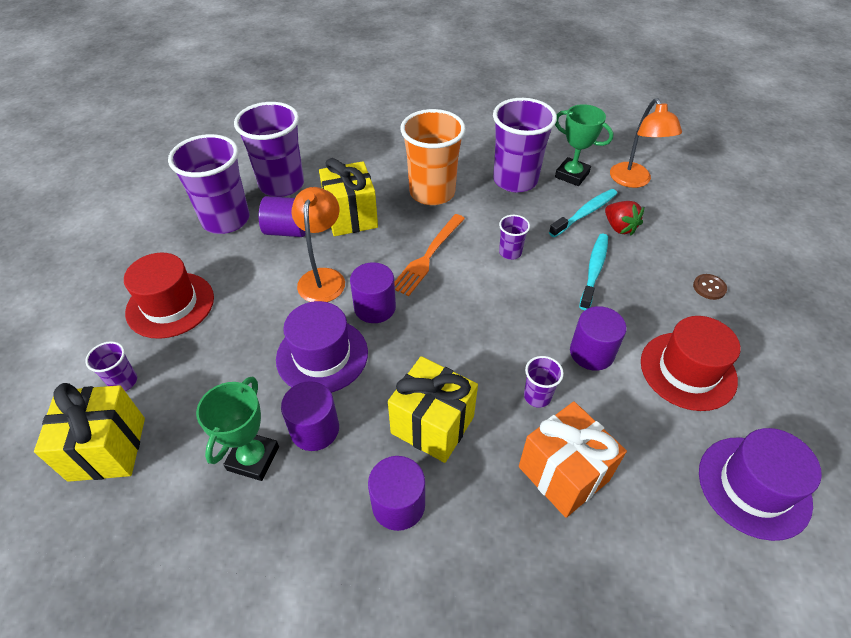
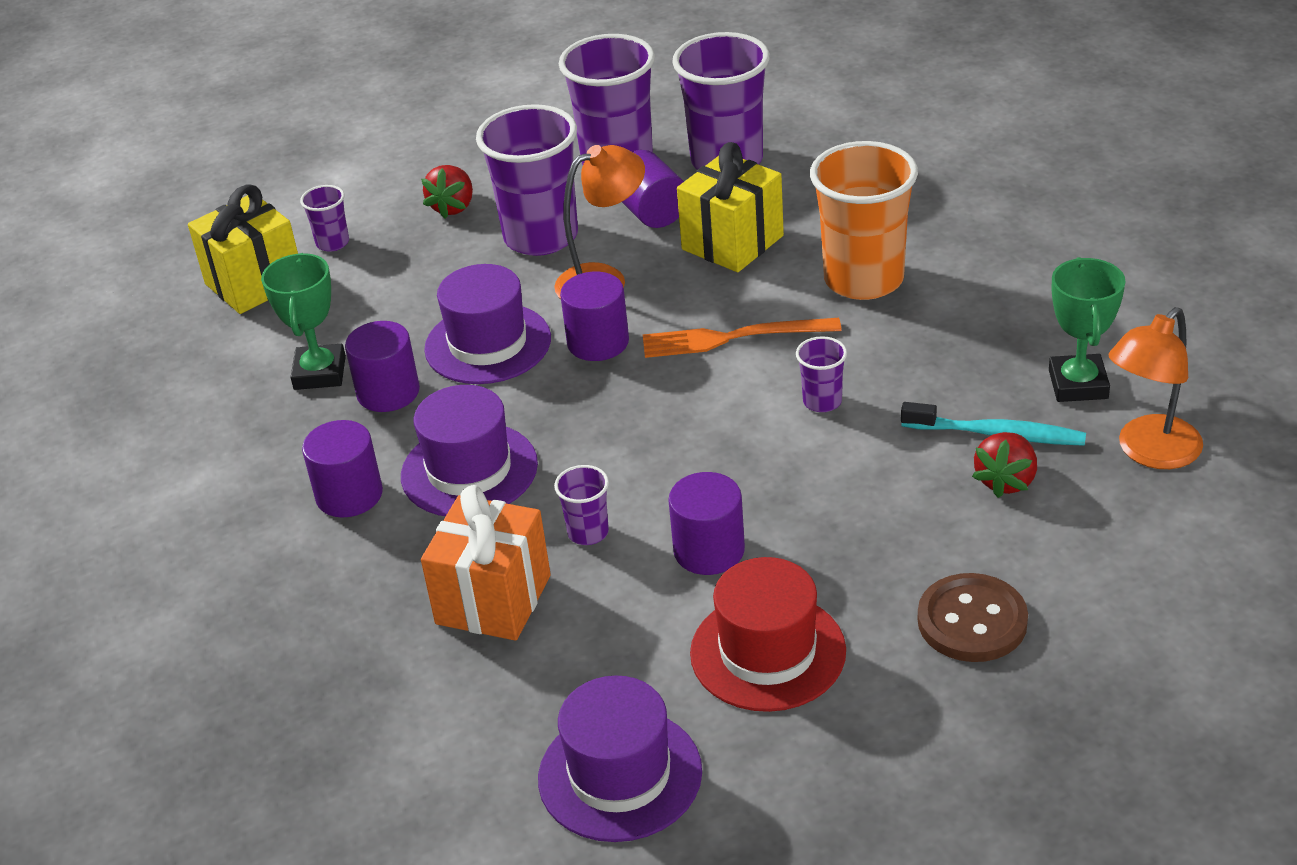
camera: 60 degrees right, 10 degrees down
red hat [124,253,214,339] -> red strawberry [421,165,473,219]
green trophy [196,377,279,481] -> green trophy turned 75 degrees counterclockwise [261,253,346,390]
yellow gift [388,356,478,463] -> purple hat [401,385,538,516]
purple cup [493,98,557,192] -> purple cup moved to [476,104,578,256]
turquoise toothbrush [579,234,608,310] -> none
brown button [693,274,727,300] -> brown button [918,573,1028,662], size x1.86

